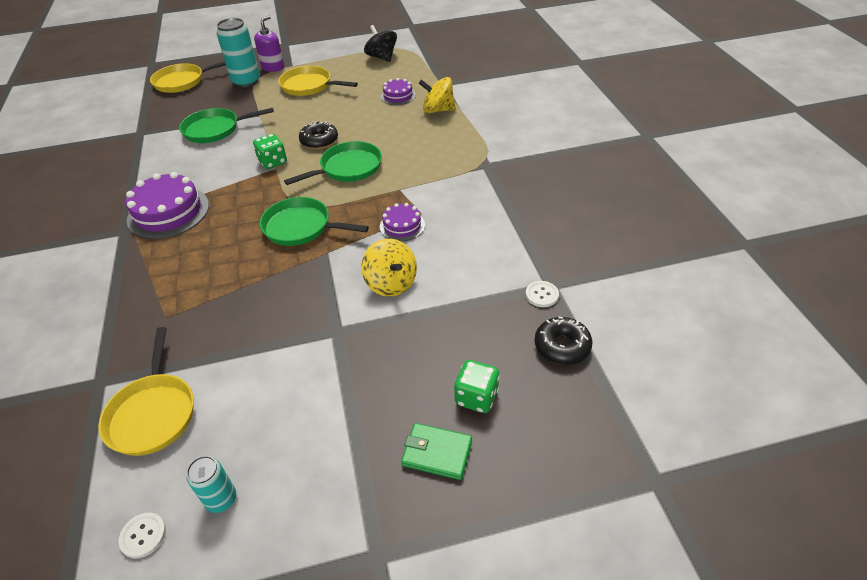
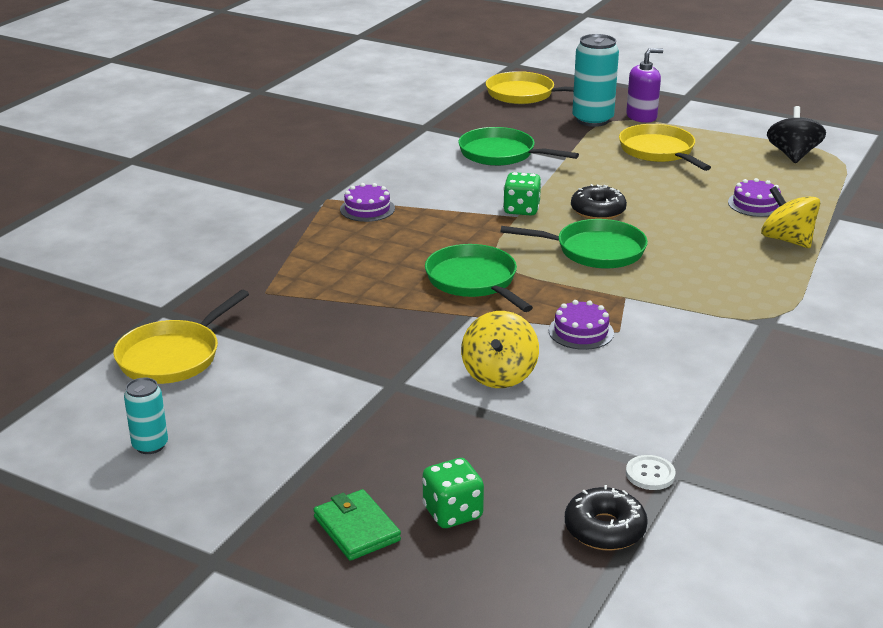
camera: 40 degrees right, 15 degrees down
white button [119,513,166,558] -> none
purple cake [126,172,209,239] -> purple cake [340,183,395,222], size x0.55

